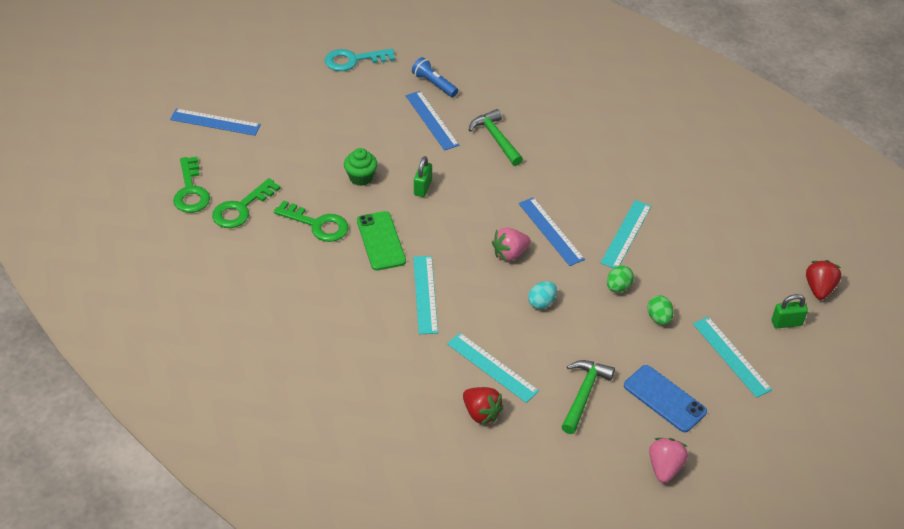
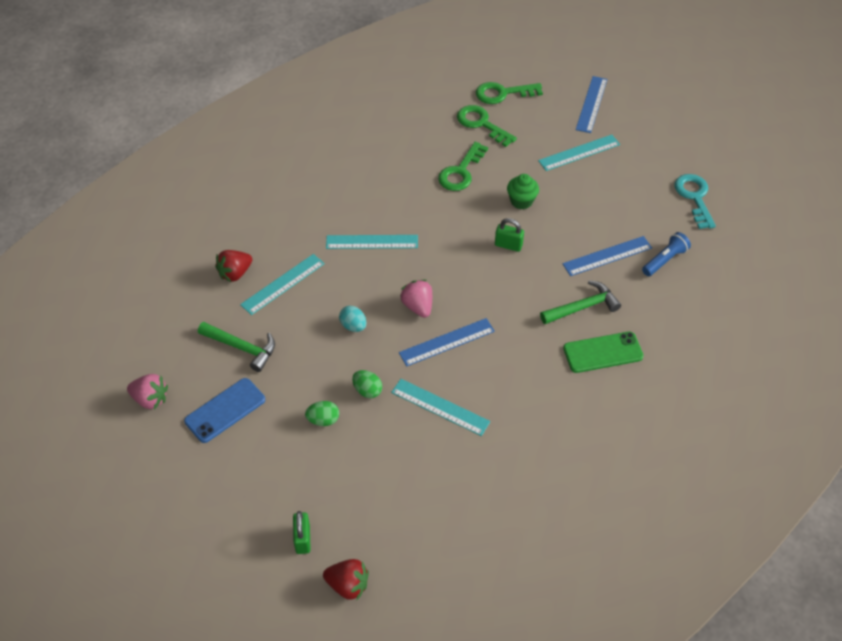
camera: 95 degrees right, 5 degrees up
green phone [357,211,406,271] -> green phone moved to [563,332,644,373]
turquoise ruler [693,317,772,398] -> turquoise ruler moved to [538,135,620,171]

